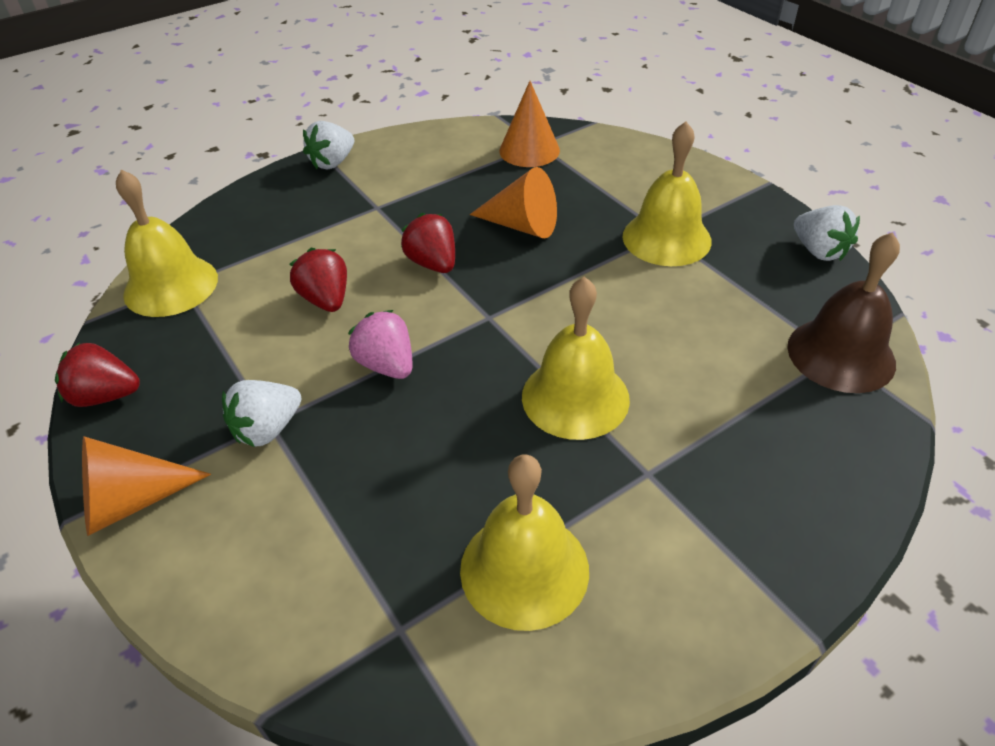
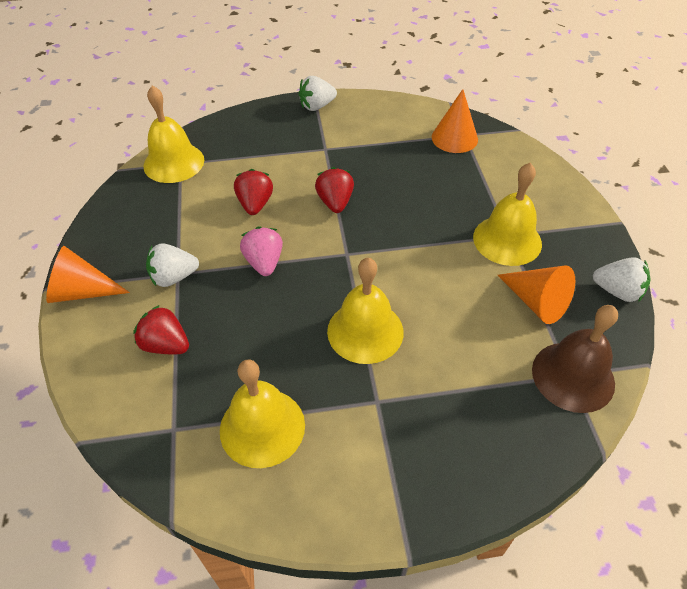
camera: 25 degrees right, 5 degrees up
red strawberry [55,343,140,407] -> red strawberry moved to [133,305,189,354]
orange cone [470,167,557,238] -> orange cone moved to [498,265,575,324]
white strawberry [794,205,860,261] -> white strawberry turned 60 degrees counterclockwise [593,257,651,302]

